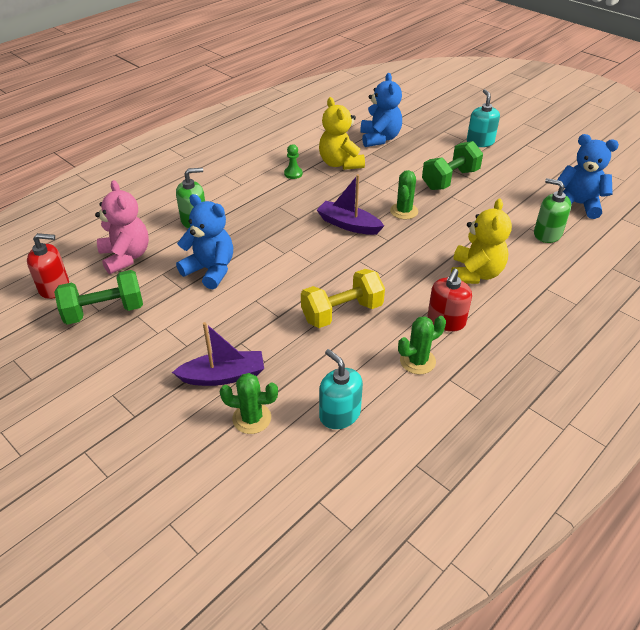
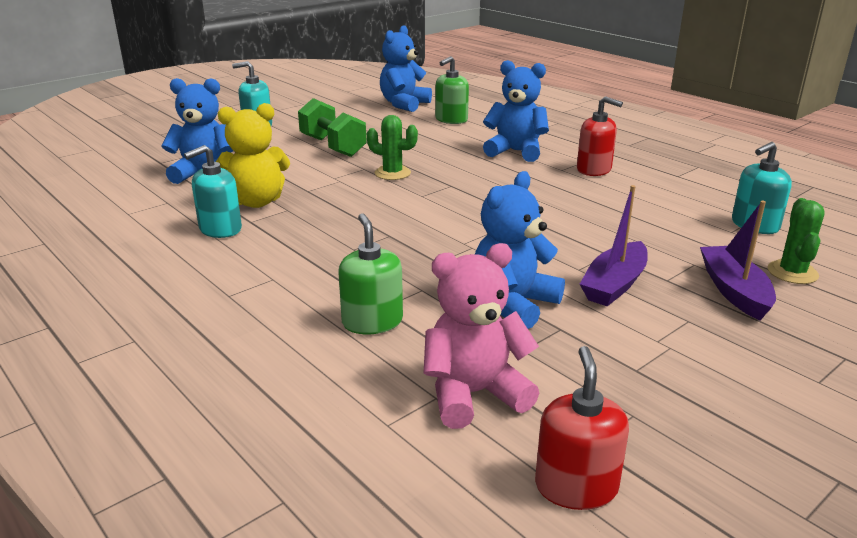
camera: 85 degrees left, 15 degrees down
green dumbbell [54,270,143,325] -> none
green pawn [284,144,303,179] -> none
yellow dumbbell [301,269,385,328] -> none
purple boat [317,174,384,235] -> purple boat moved to [580,185,648,306]
green cactus [398,316,446,375] -> none
yellow teddy bear [451,198,512,284] -> blue teddy bear [483,60,549,162]
none -> turquoise soap dispenser [184,145,242,238]

